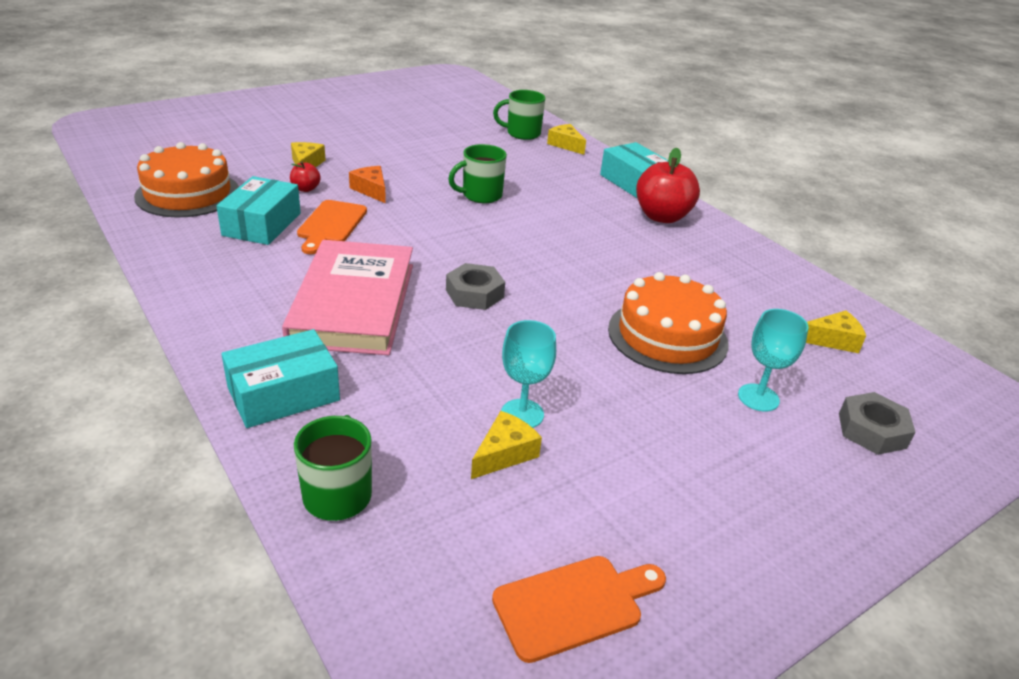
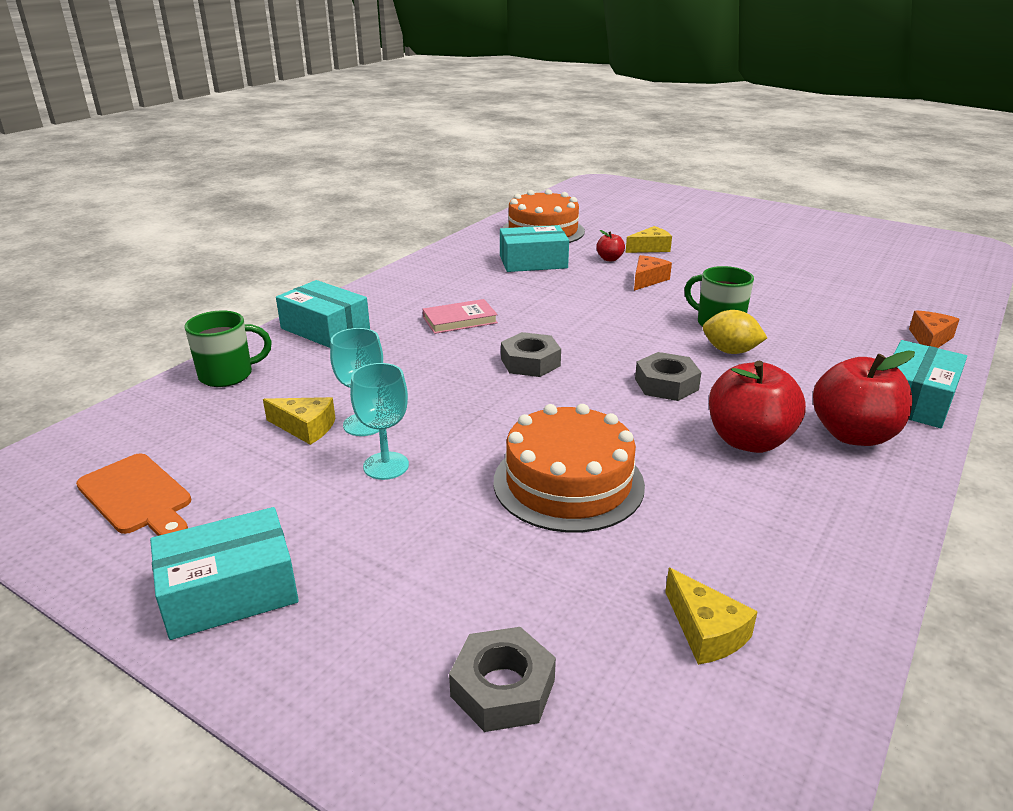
camera: 70 degrees right, 5 degrees down
pink book [282,240,413,355] -> pink book [423,299,498,334], size x0.46
orange cutting board [297,200,367,254] -> none
green mug [493,90,545,140] -> none
yellow cheese [547,124,586,155] -> orange cheese [909,310,960,348]
turquoise goblet [738,309,809,412] -> turquoise goblet moved to [350,363,409,480]
none -> turquoise box [150,507,299,640]
none -> grey nut [635,352,702,401]
none -> yellow lemon [703,310,767,354]
none -> red apple [709,361,806,453]

